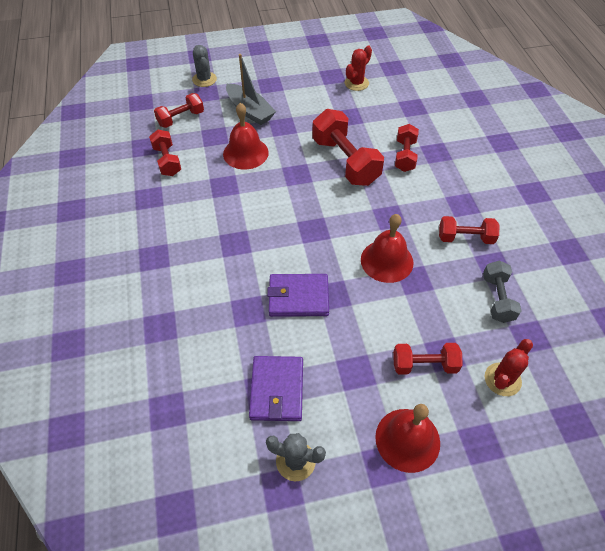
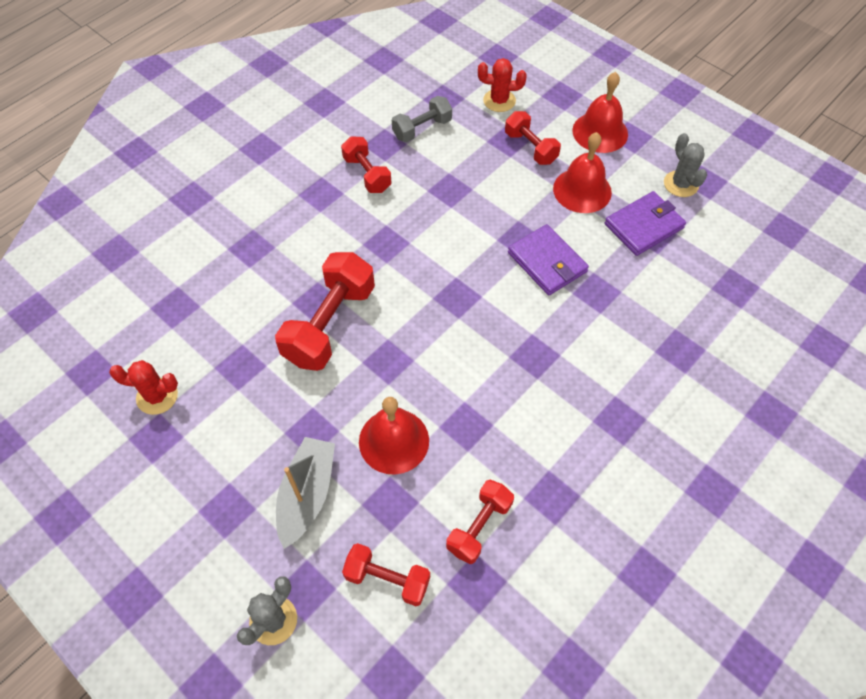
camera: 125 degrees left, 5 degrees up
red bell [361,214,413,283] -> red bell moved to [553,132,612,213]
red dumbbell [395,124,419,172] -> none

